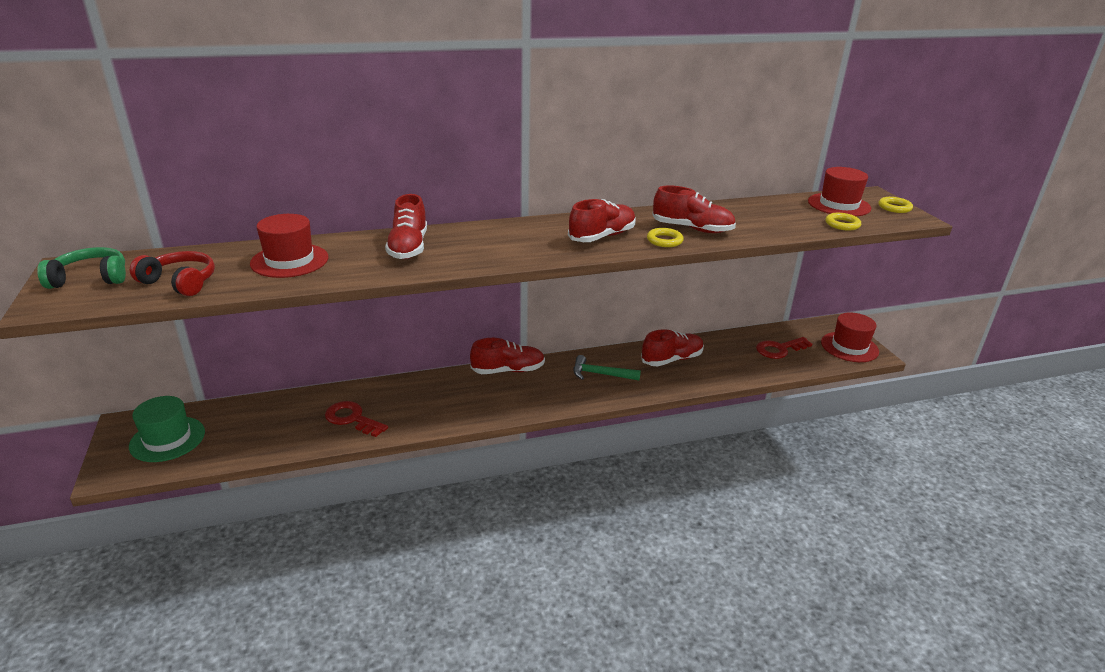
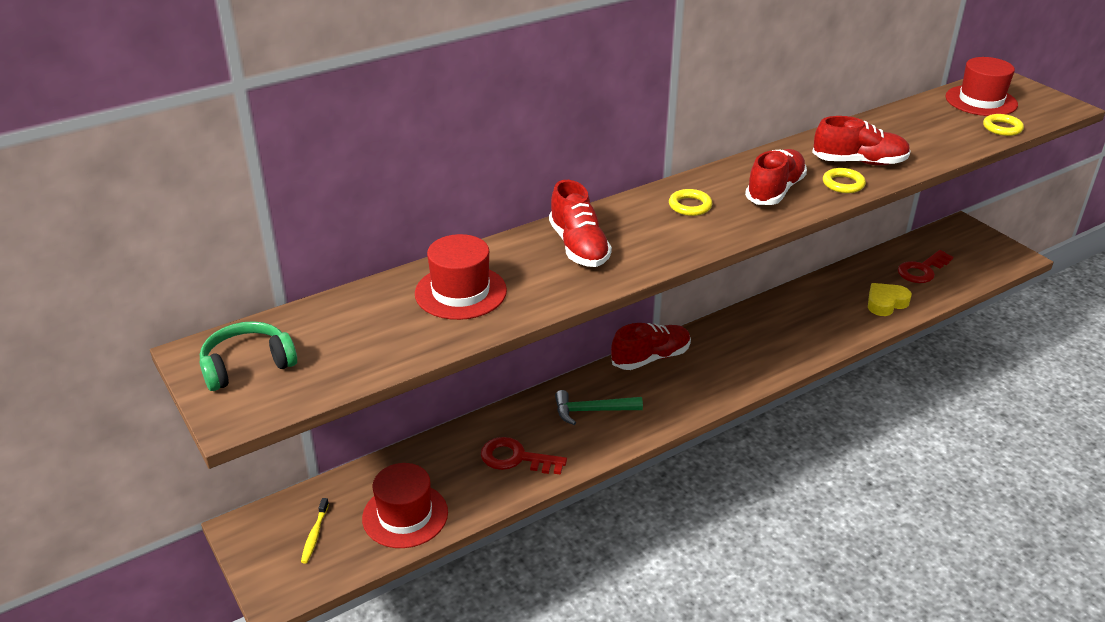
camera: 15 degrees left, 5 degrees up
green hat [129,396,205,462] -> yellow toothbrush [301,498,329,564]
red headphones [130,251,215,296] -> none
green hammer [574,355,641,380] -> green hammer moved to [555,390,643,425]
red shoe [641,329,704,367] -> none
red hat [821,312,879,362] -> red hat moved to [362,463,448,548]
yellow ring [879,197,913,213] -> yellow ring moved to [669,189,712,216]
none -> yellow heart [868,283,912,316]

